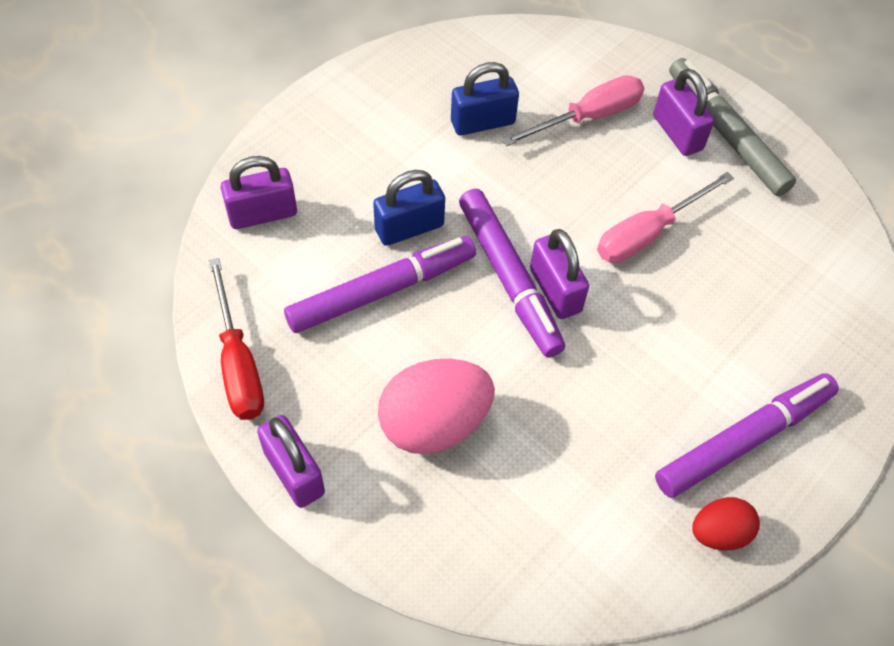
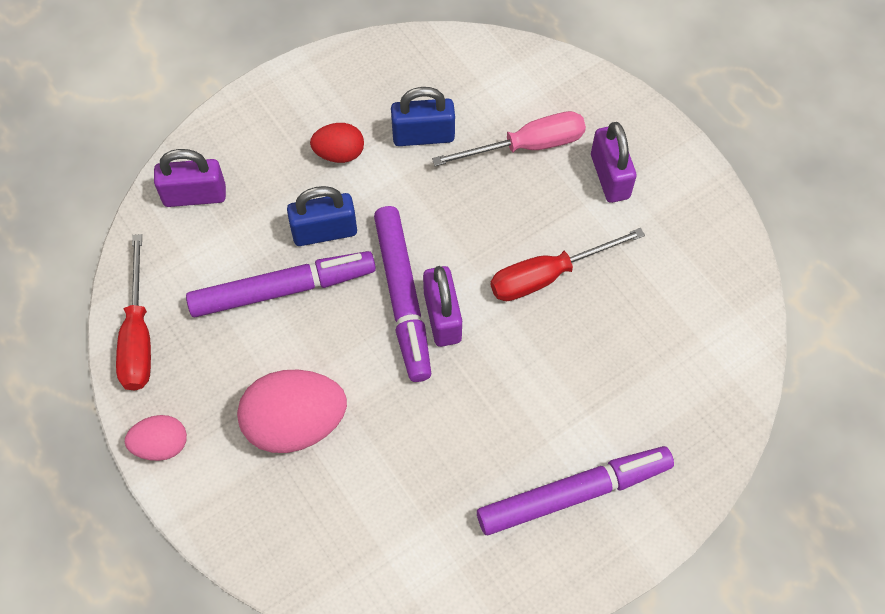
camera: 15 degrees right, 5 degrees up
purple padlock [257,415,325,508] -> pink egg [125,415,187,461]
pink screwdriver [597,172,734,263] -> red screwdriver [490,228,645,301]
grey marker [669,58,796,196] -> none
red egg [692,497,760,551] -> red egg moved to [310,123,364,163]

